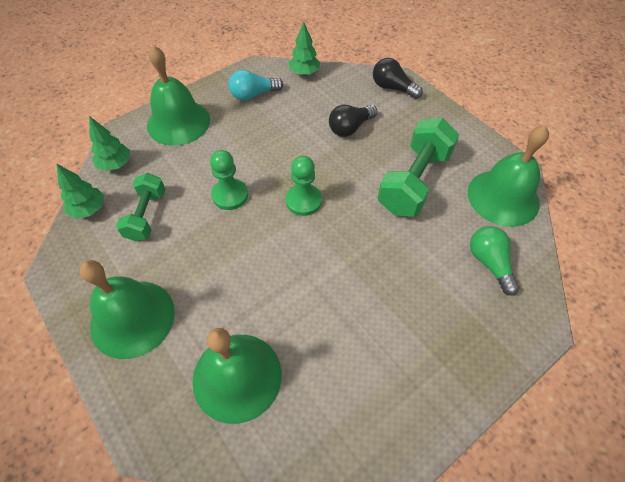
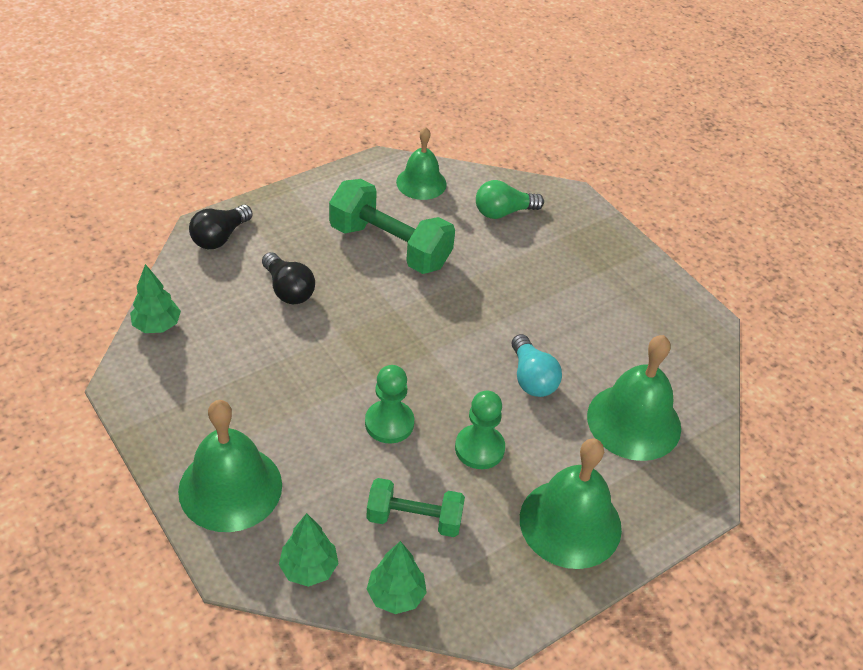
camera: 90 degrees left, 10 degrees down
turquoise light bulb [229,70,283,101] -> turquoise light bulb moved to [512,334,562,397]
green pawn [286,156,322,216] -> green pawn moved to [455,391,505,469]
green bell [468,125,549,227] -> green bell [396,127,447,200], size x0.65

